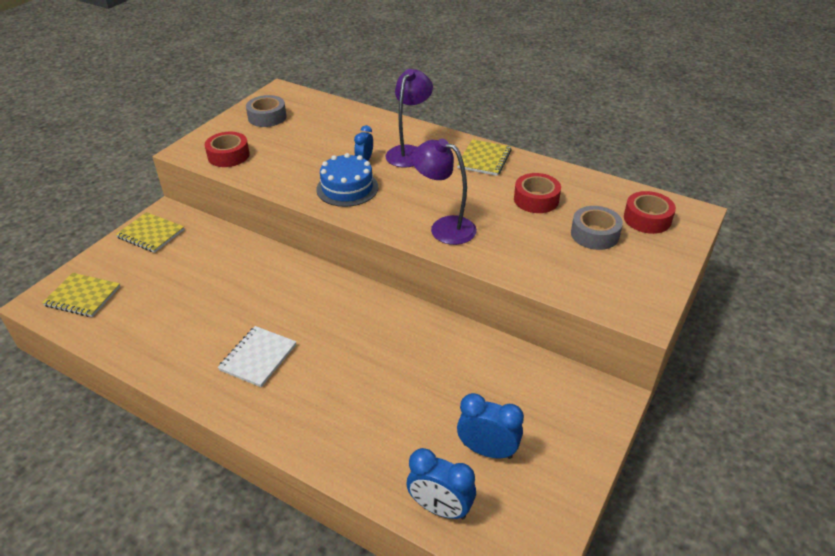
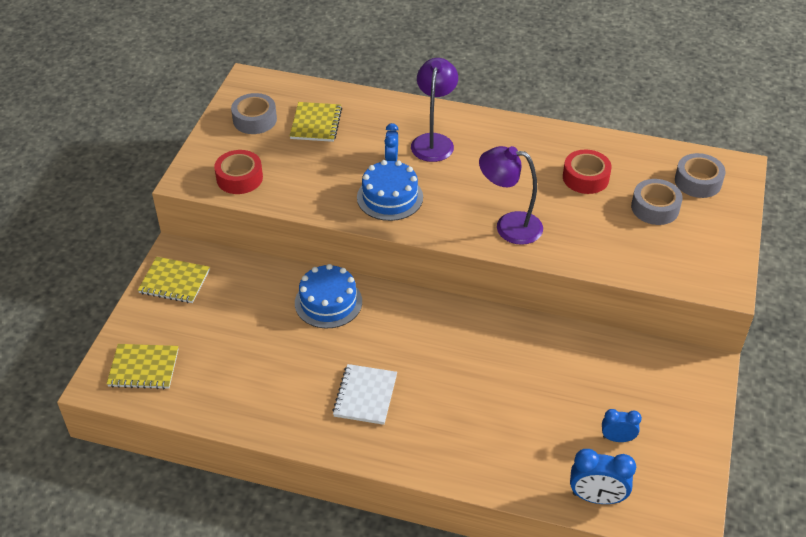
camera: 15 degrees left, 5 degrees up
yellow notebook [457,139,512,176] -> yellow notebook moved to [290,102,342,142]
blue clock [457,393,524,459] -> blue clock [602,409,642,442], size x0.63
red tape [624,191,676,234] -> grey tape [675,153,726,198]
none -> blue cake [295,264,362,329]

